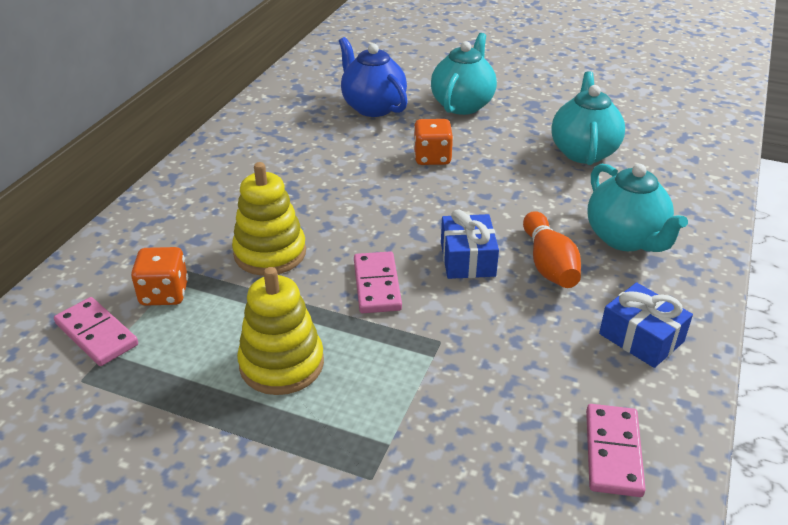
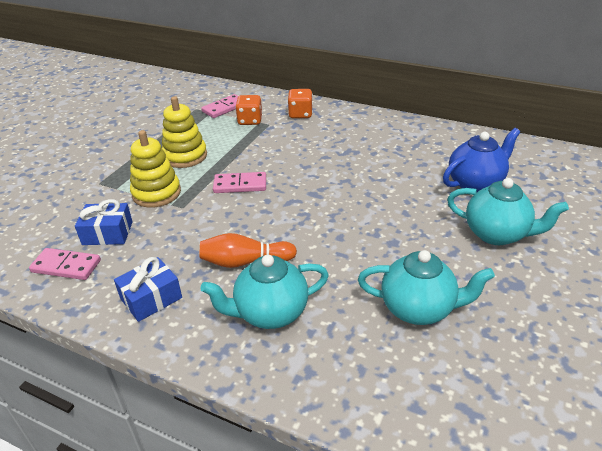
camera: 95 degrees right, 0 degrees up
yellow stacking toy [232,162,306,276] -> yellow stacking toy moved to [130,130,181,208]
orange dice [413,119,453,165] -> orange dice moved to [288,89,313,118]
blue gift [441,210,499,279] -> blue gift moved to [75,199,133,245]

